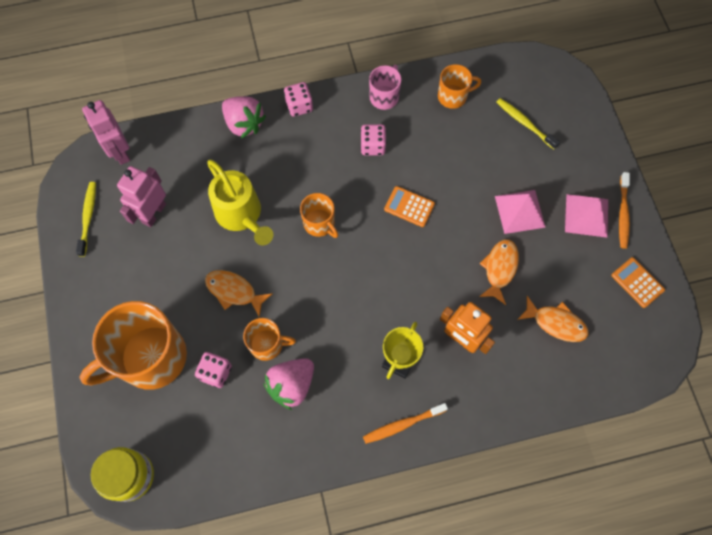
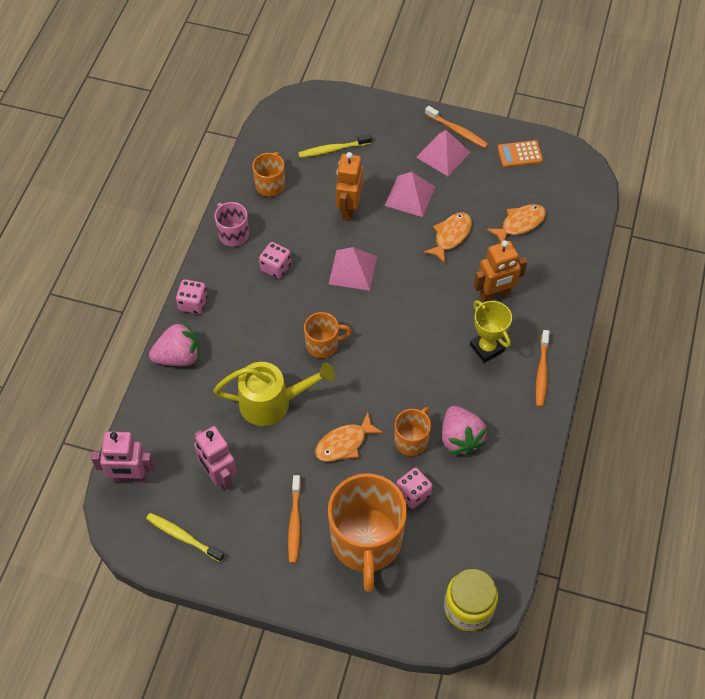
camera: 60 degrees left, 10 degrees down
orange calculator [384,186,435,227] -> pink pyramid [329,247,377,291]
orange fish [479,239,519,305] -> orange fish turned 75 degrees clockwise [423,212,472,264]
none -> orange toothbrush [288,475,301,563]
none -> orange robot [336,152,363,221]

